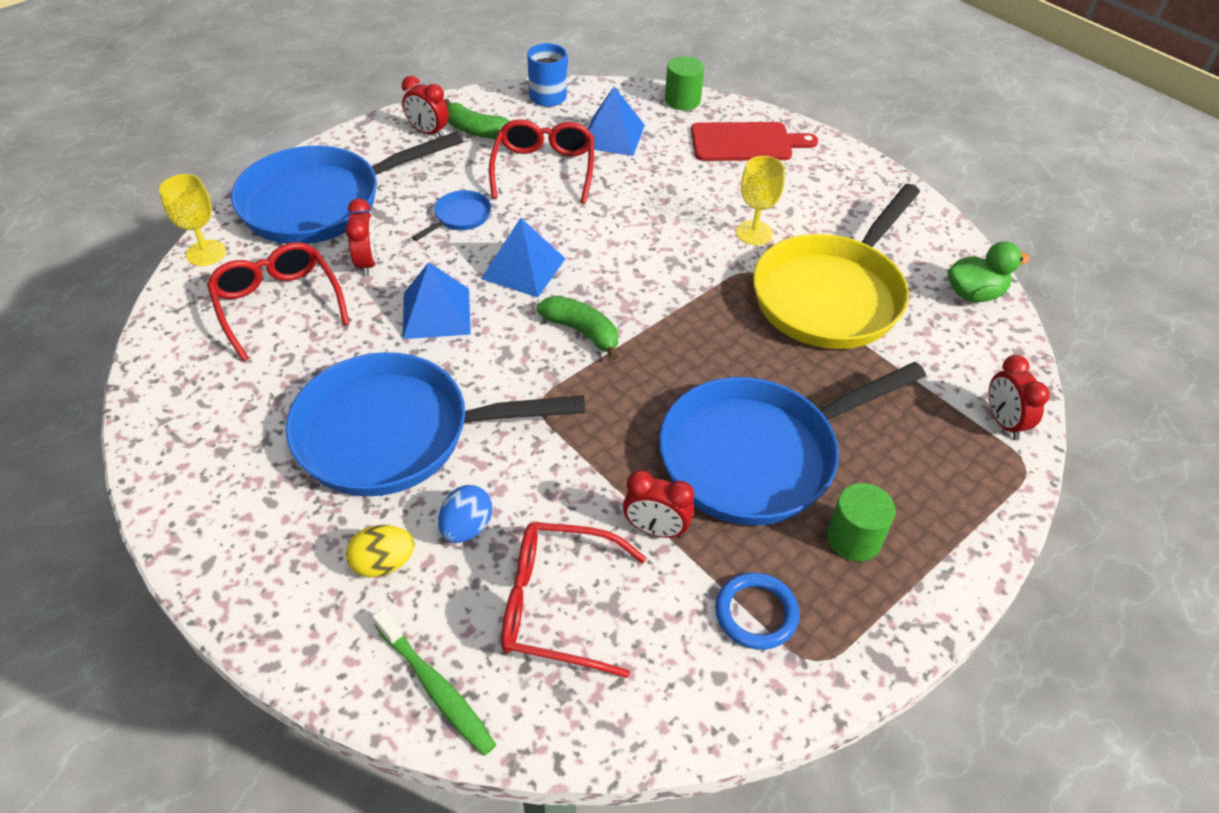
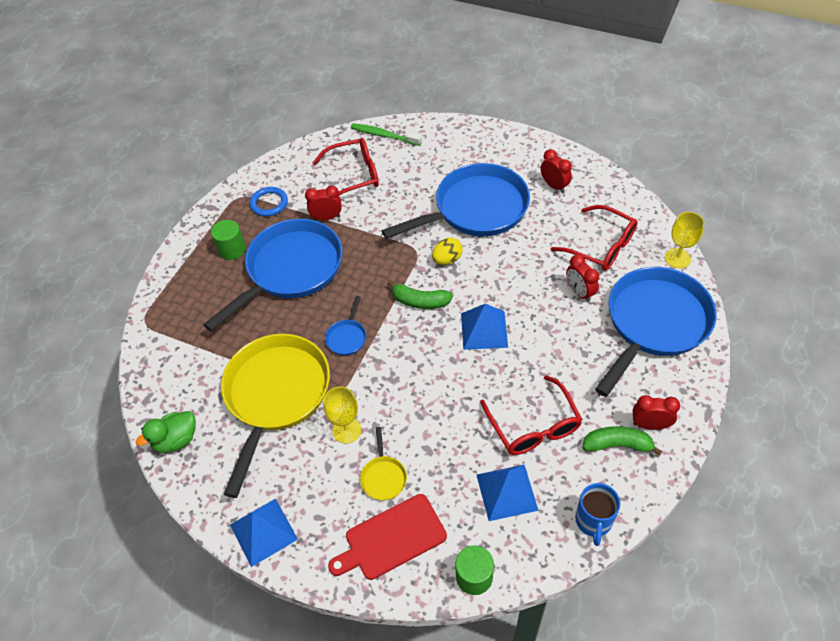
camera: 160 degrees right, 5 degrees up
yellow egg [346,525,415,577] -> yellow egg moved to [432,238,463,265]
blue pyramid [403,262,471,339] -> blue pyramid moved to [230,498,298,567]
blue pan [412,190,491,241] -> blue pan moved to [325,296,366,356]
blue egg [438,485,492,543] -> none
red clock [988,355,1050,440] -> red clock moved to [541,149,572,193]
none -> yellow pan [360,427,407,501]

